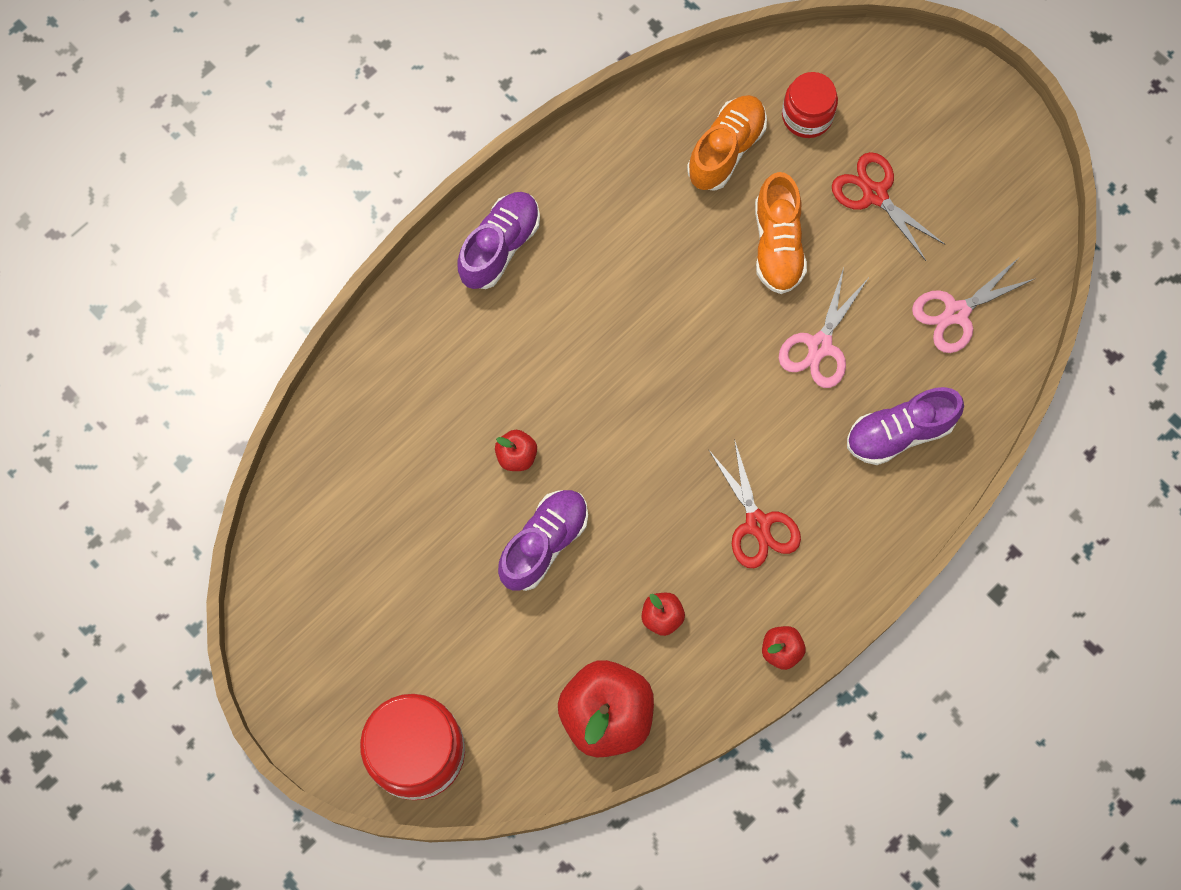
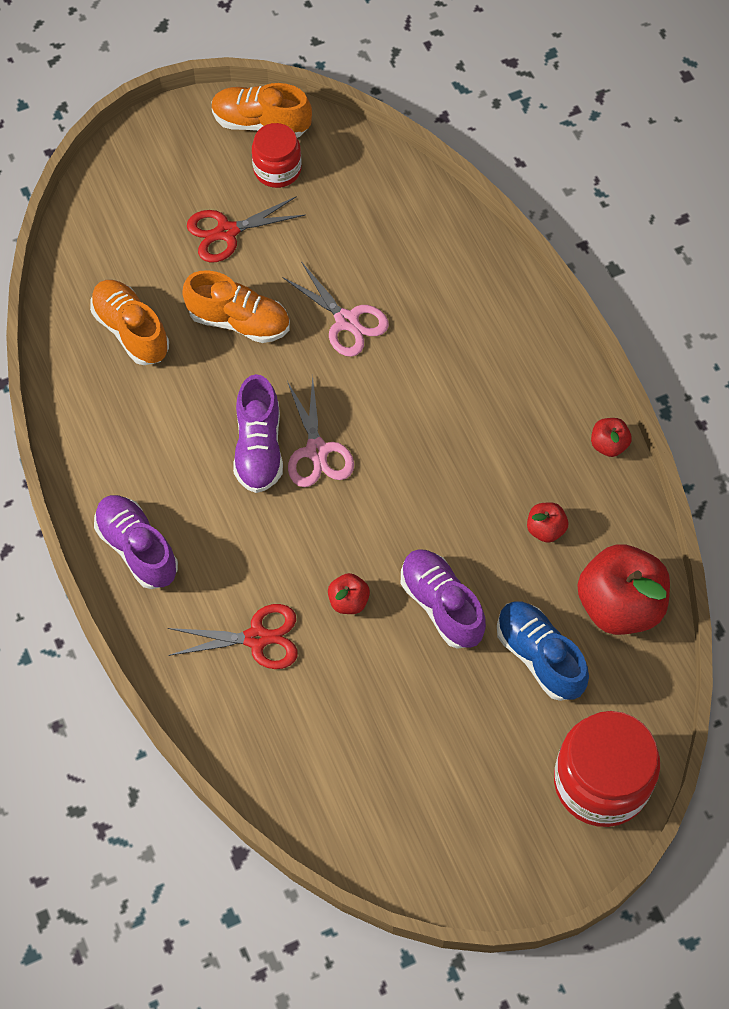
camera: 70 degrees left, 10 degrees down
red scissors [709,439,801,568] -> red scissors moved to [168,604,298,669]
red jar [782,72,838,138] -> red jar moved to [252,123,301,188]
purple shoe [847,387,964,465] -> purple shoe moved to [233,374,283,493]
pink scissors [912,258,1036,353] -> pink scissors moved to [287,376,354,487]
none -> orange shoe [212,83,312,138]
none -> blue shoe [497,601,589,701]

